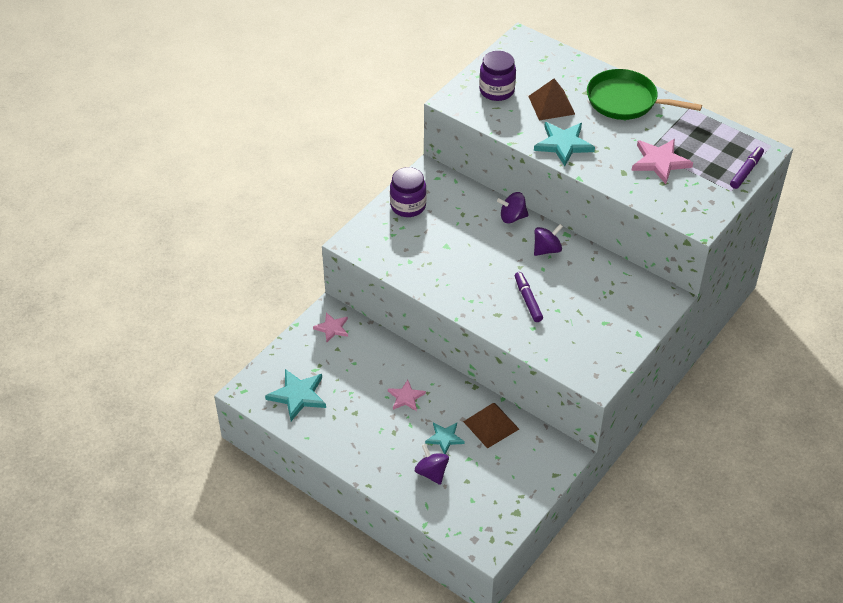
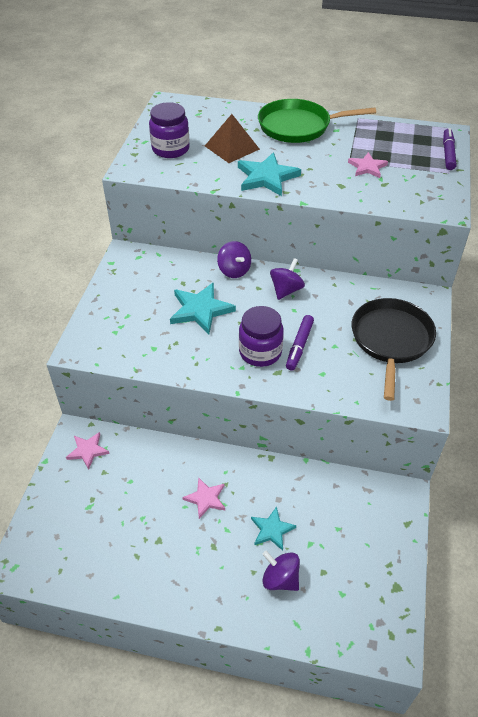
camera: 25 degrees left, 0 degrees up
turquoise star [265,369,326,421] -> turquoise star moved to [170,282,236,334]
purple jar [390,167,426,217] -> purple jar moved to [239,306,284,367]
brown pyramid [463,403,519,449] -> none
purple spinning top [497,192,529,223] -> purple spinning top turned 90 degrees counterclockwise [217,241,251,278]
purple marker [515,272,543,322] -> purple marker turned 120 degrees counterclockwise [286,315,314,371]
pink star [632,139,693,184] -> pink star [348,152,388,178], size x0.62
none -> black pan [352,298,436,401]

